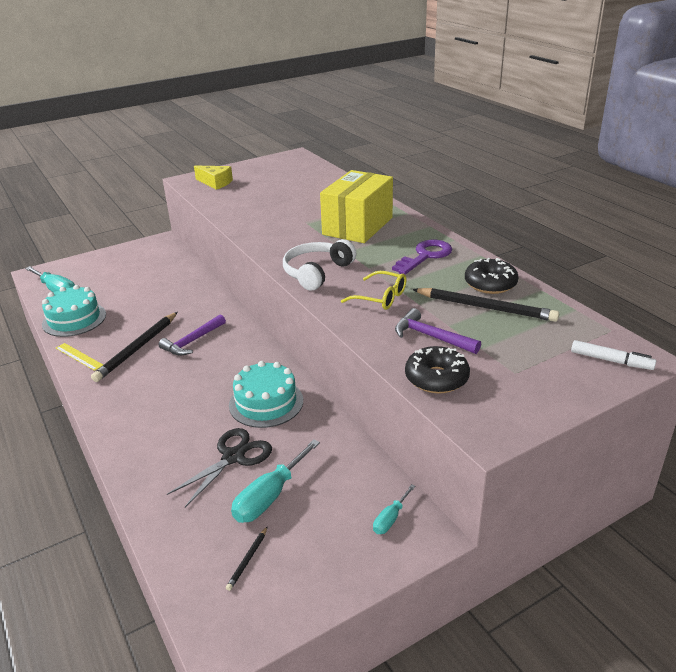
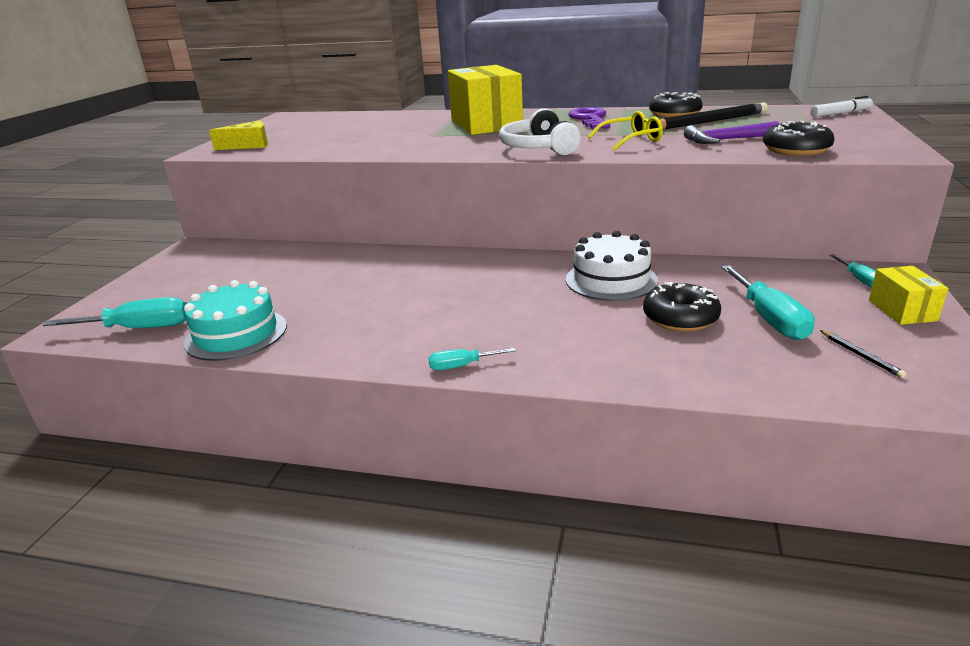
camera: 45 degrees left, 5 degrees down
yellow ruler [56,343,103,371] -> none
black pencil [91,312,178,382] -> none
purple hammer [158,314,226,356] -> none
black scissors [167,428,272,507] -> black donut [643,282,721,332]
turquoise cake [229,361,303,428] -> white cake [566,231,658,301]
none -> turquoise screwdriver [428,348,516,370]
none -> yellow box [869,266,948,325]

